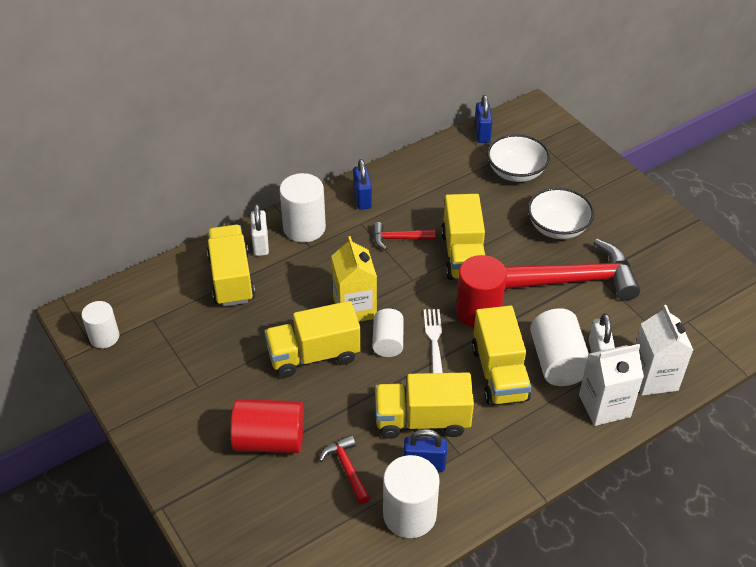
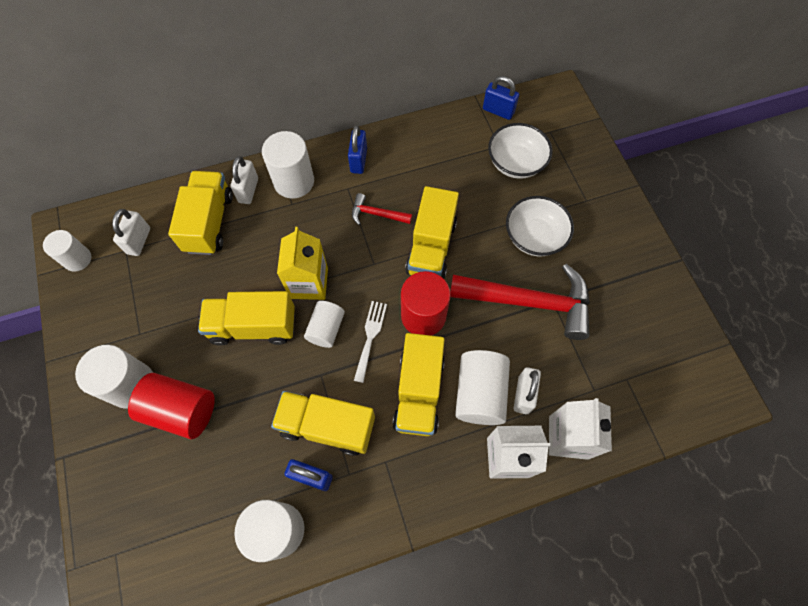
camera: 15 degrees right, 20 degrees up
red hammer [319,435,370,504] -> none
blue padlock [474,95,493,143] -> blue padlock turned 75 degrees counterclockwise [483,76,519,120]
none -> white cylinder [75,345,153,409]
none -> white padlock [112,209,150,256]

